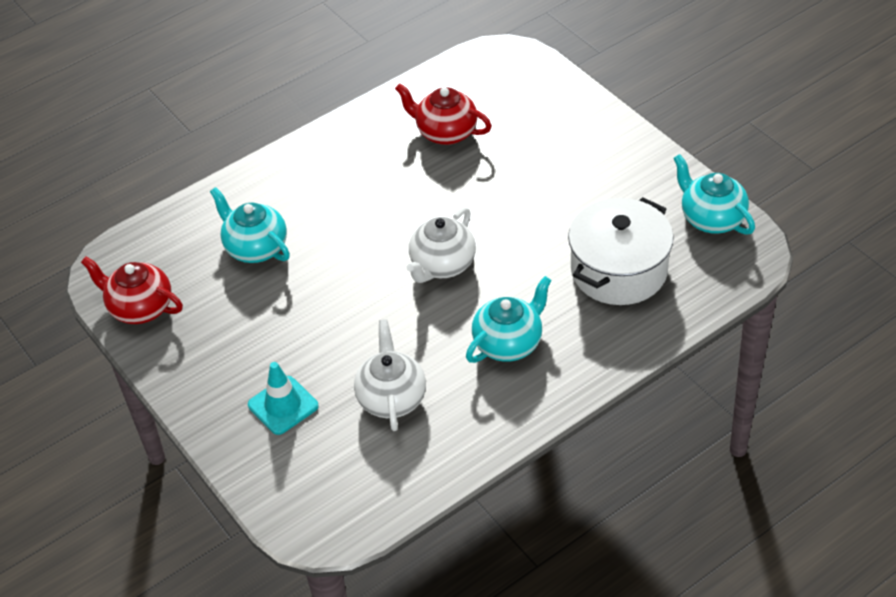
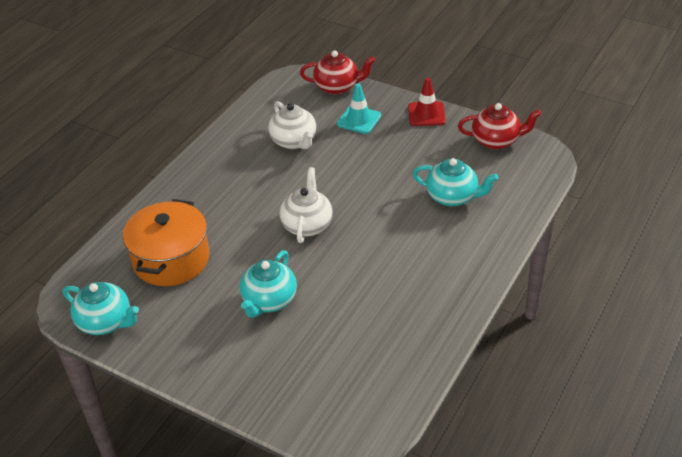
camera: 155 degrees right, 5 degrees down
red teapot [395,83,492,145] -> red teapot moved to [300,51,375,95]
turquoise teapot [466,276,552,363] -> turquoise teapot moved to [240,250,297,318]
white pot [568,197,674,305] -> orange pot [123,199,209,286]
none -> red traffic cone [408,78,446,126]

